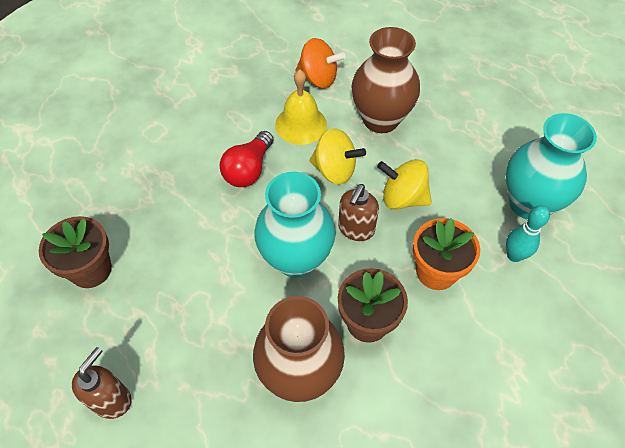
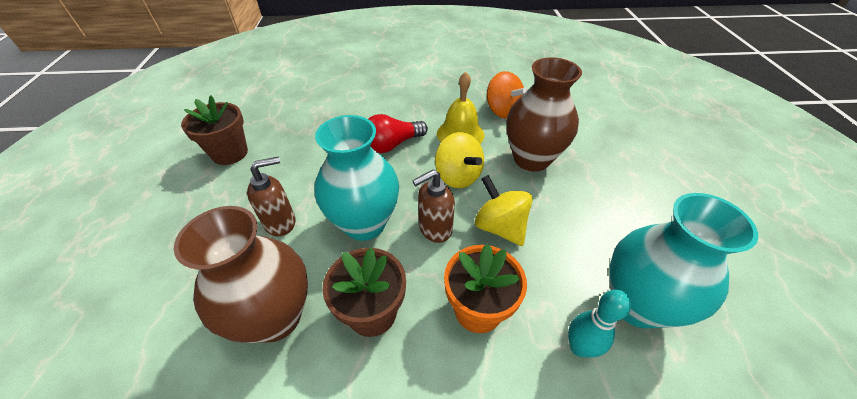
camera: 35 degrees right, 10 degrees down
brown soap dispenser [72,347,132,419] -> brown soap dispenser moved to [247,157,295,236]

